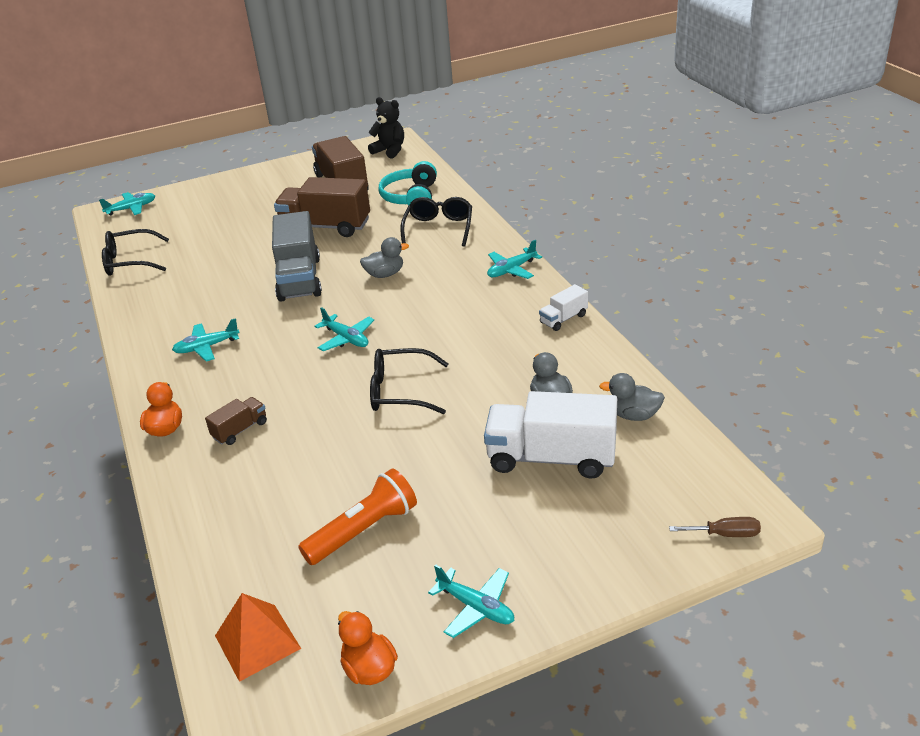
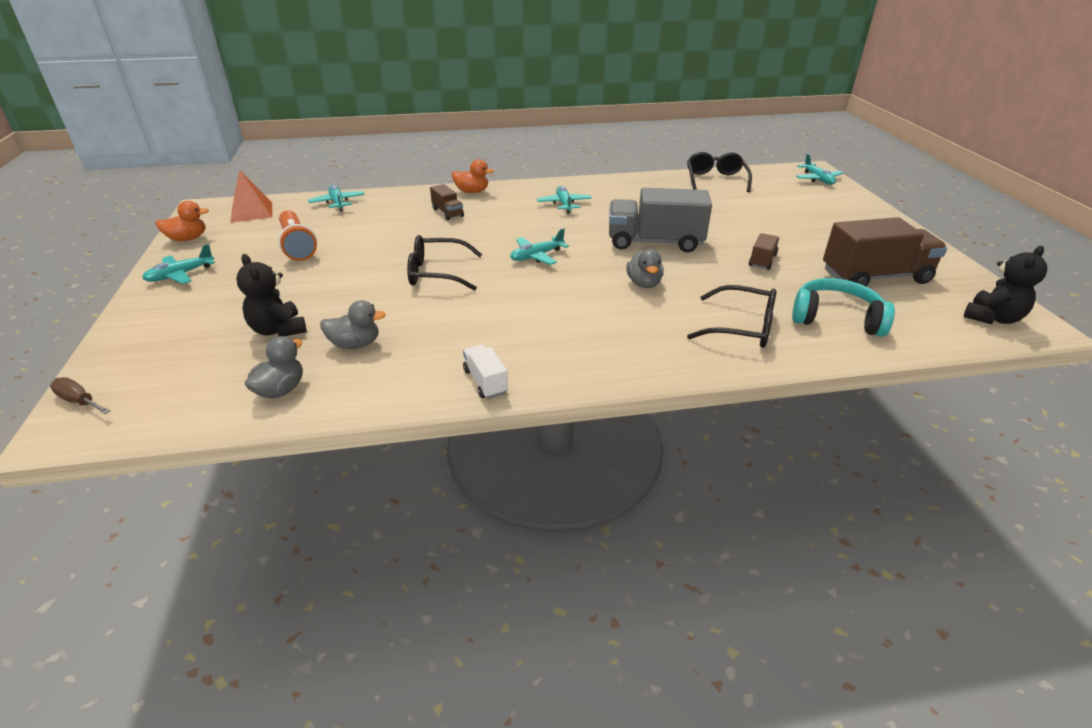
camera: 100 degrees right, 0 degrees up
brown truck [274,177,370,237] -> brown truck [749,233,779,270], size x0.48
black glasses [370,348,448,414] -> black glasses turned 105 degrees counterclockwise [407,235,482,291]
white truck [484,391,617,479] -> black teddy bear [236,254,307,336]
turquoise plane [487,240,542,279] -> turquoise plane moved to [308,185,365,212]
brown screwdriver [669,517,761,537] -> brown screwdriver turned 105 degrees clockwise [50,377,110,414]

